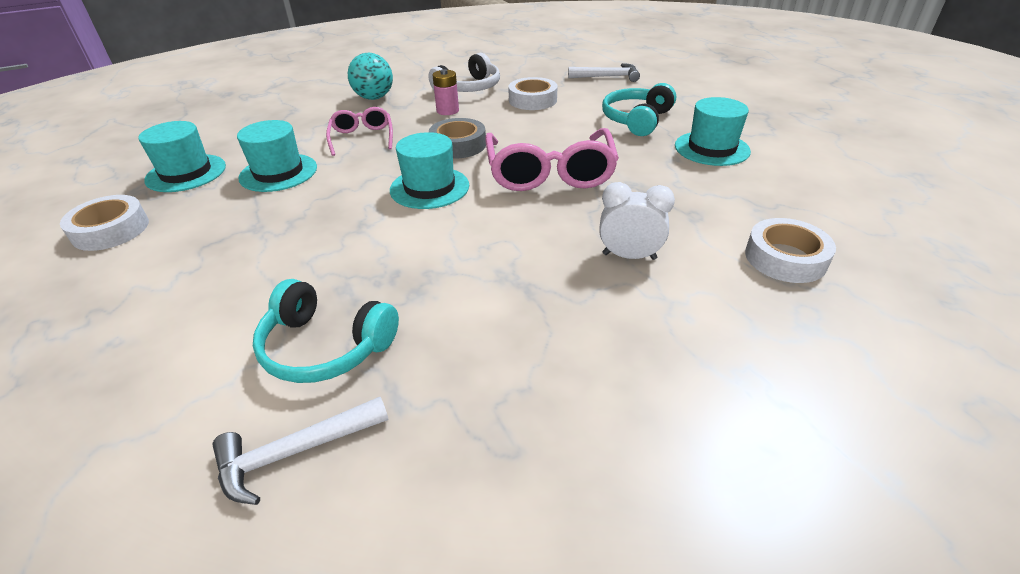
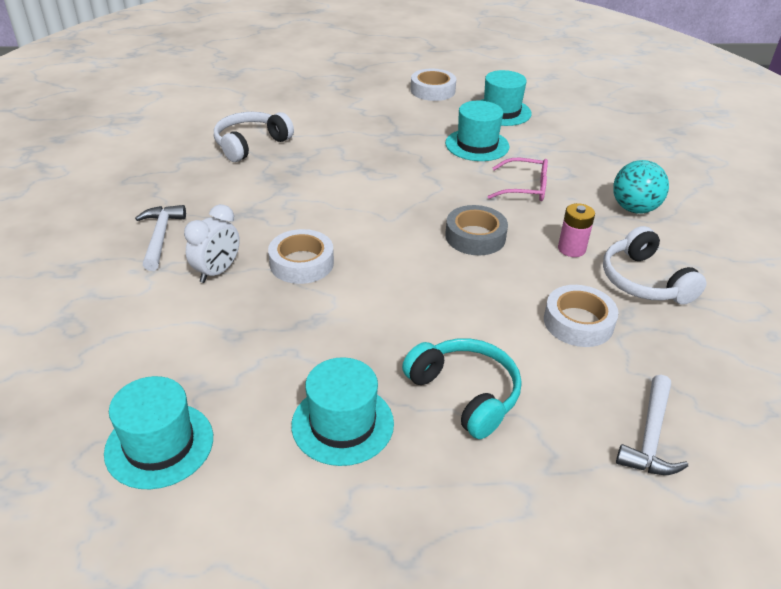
camera: 110 degrees right, 0 degrees up
white hammer [212,397,389,505] -> white hammer moved to [135,205,186,271]
turquoise headphones [253,279,399,383] -> white headphones [214,112,294,162]
turquoise hat [390,132,469,209] -> turquoise hat moved to [104,376,213,489]
pink glasses [485,128,619,191] -> none
white tape [745,218,836,283] -> white tape moved to [268,229,334,284]

